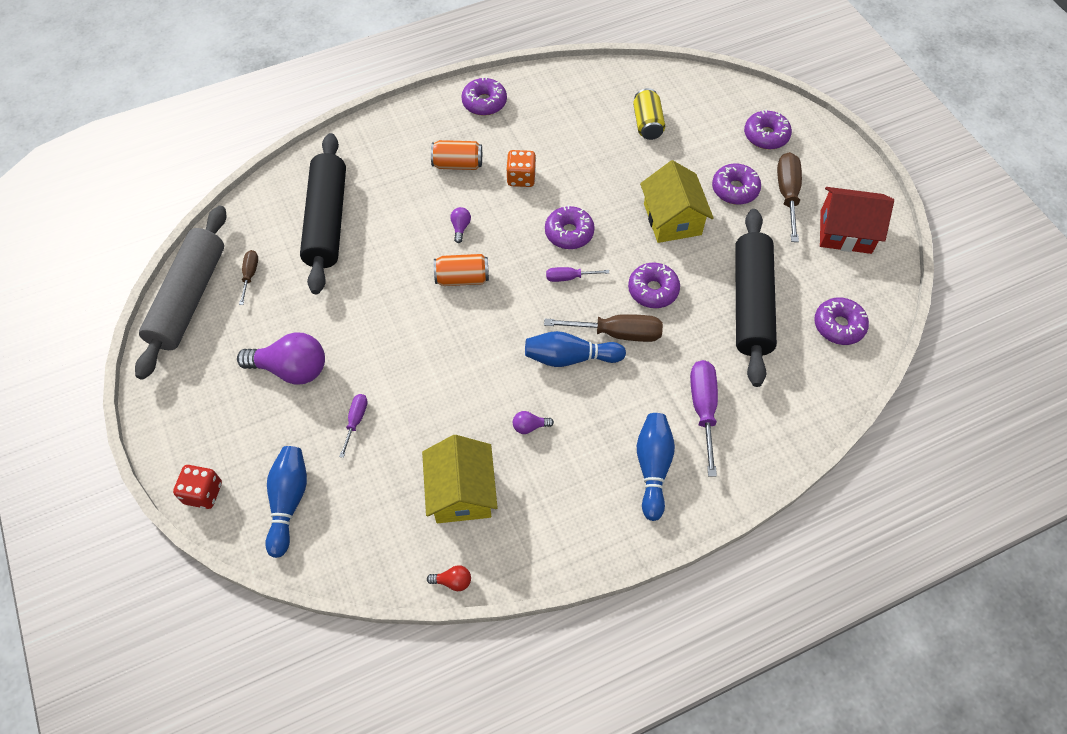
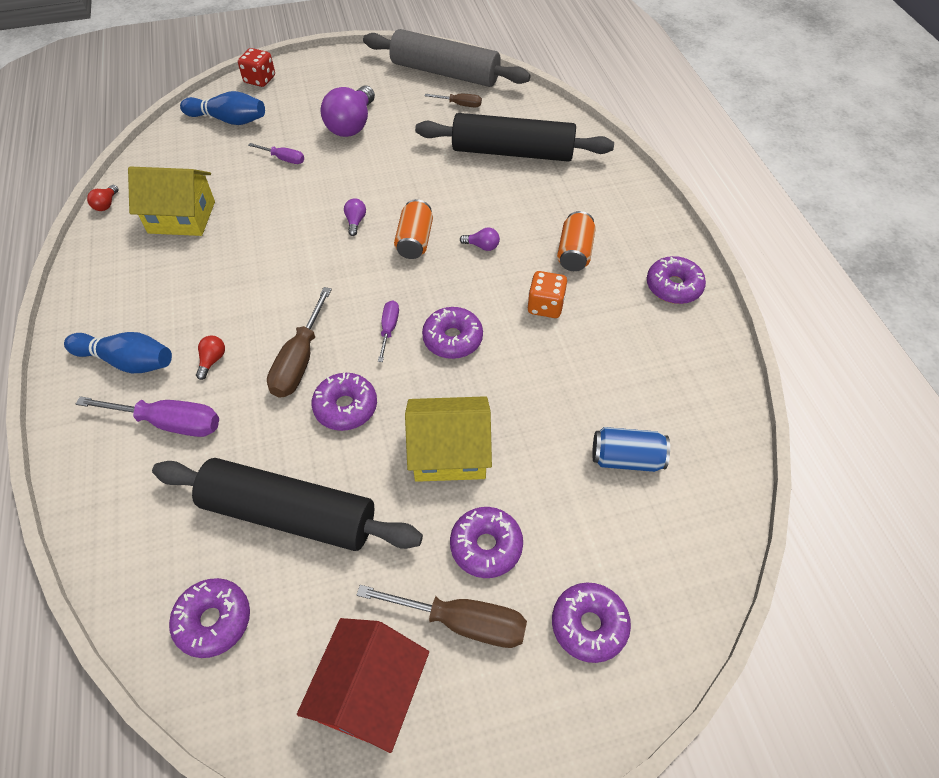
camera: 100 degrees right, 5 degrees down
purple light bulb [513,411,554,434] -> purple light bulb moved to [344,198,366,236]
blue bowling pin [525,331,626,367] -> none
yellow can [633,88,665,140] -> blue can [592,427,670,472]
none -> red light bulb [196,336,225,380]

